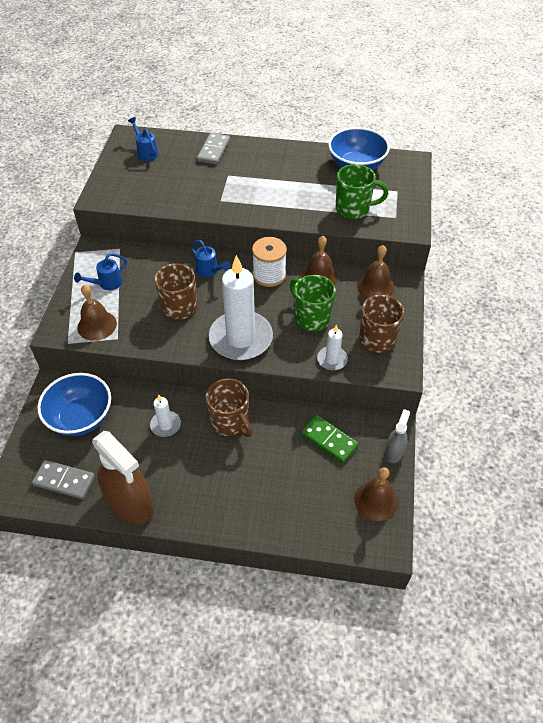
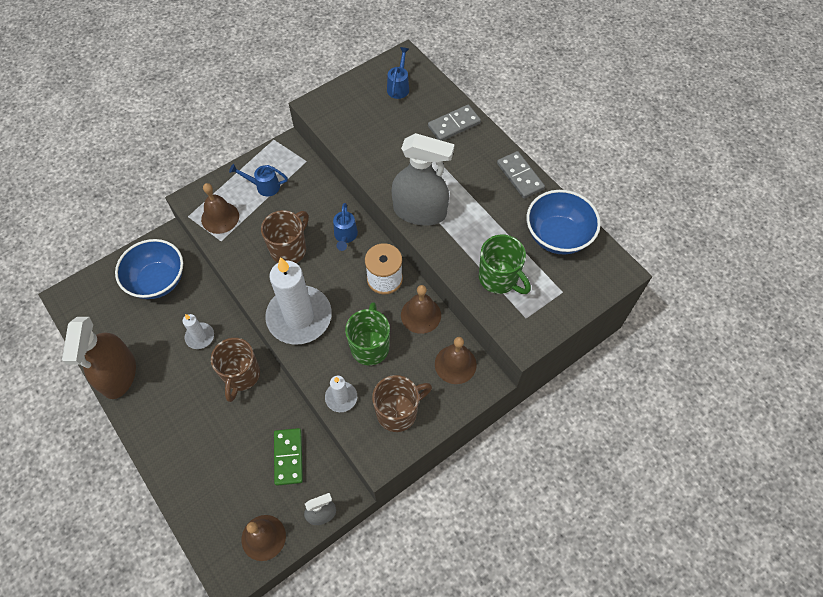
camera: 45 degrees right, 10 degrees up
grey domino [32,460,95,499] -> grey domino moved to [497,151,545,198]
none -> grey spray bottle [392,133,455,226]

